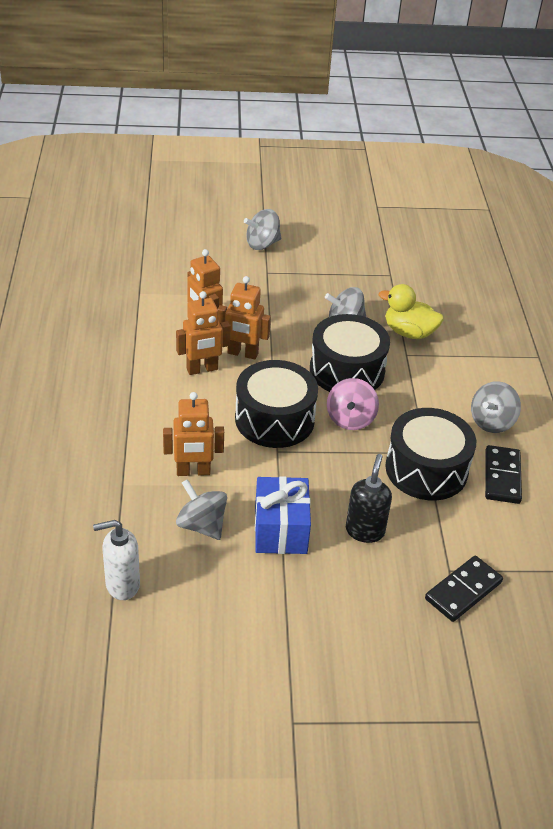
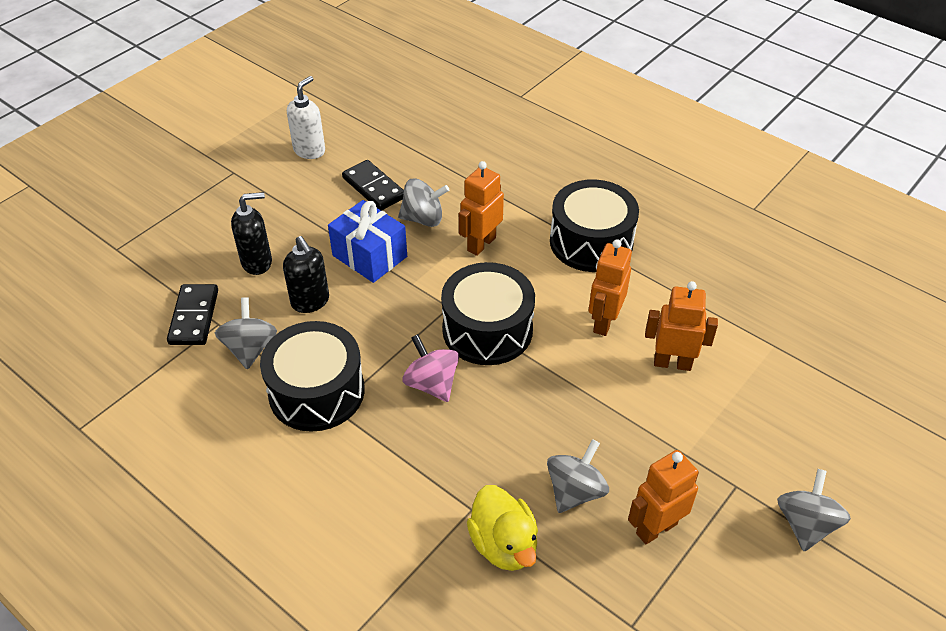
camera: 135 degrees right, 5 degrees up
white soap dispenser [93,520,140,600] -> white soap dispenser moved to [287,76,325,159]
orange robot [218,276,271,359] -> orange robot moved to [628,450,699,544]
black drum [310,314,390,392] -> black drum moved to [550,179,639,272]
yellow duck [379,284,444,339] -> yellow duck turned 90 degrees clockwise [467,485,538,571]
grey spinning top [471,381,521,433] -> grey spinning top moved to [215,297,277,370]
black domino [485,445,522,504] -> black domino moved to [342,160,404,210]
none -> black soap dispenser [231,192,272,275]

